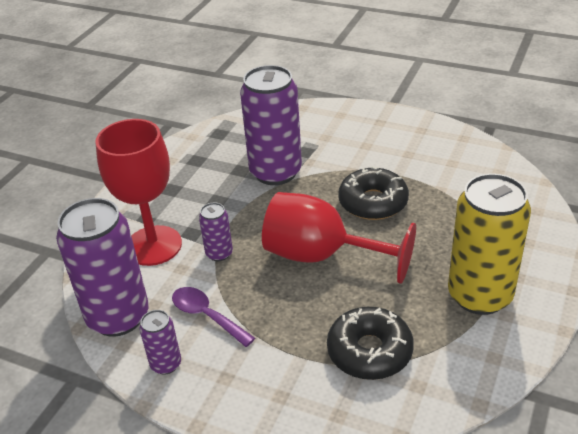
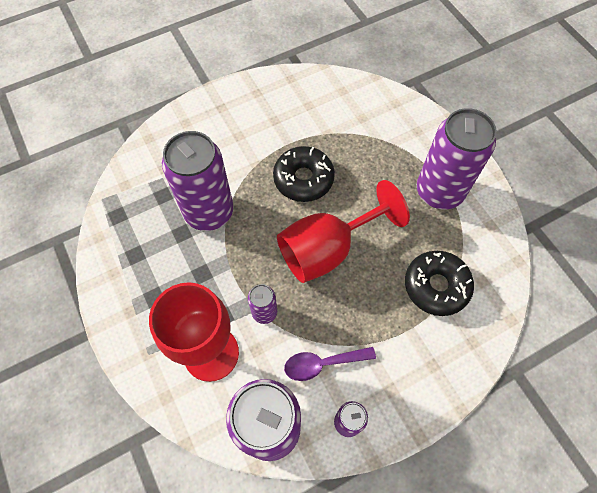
camera: 55 degrees left, 25 degrees up
yellow can [448,173,531,315] -> purple can [417,108,497,209]

